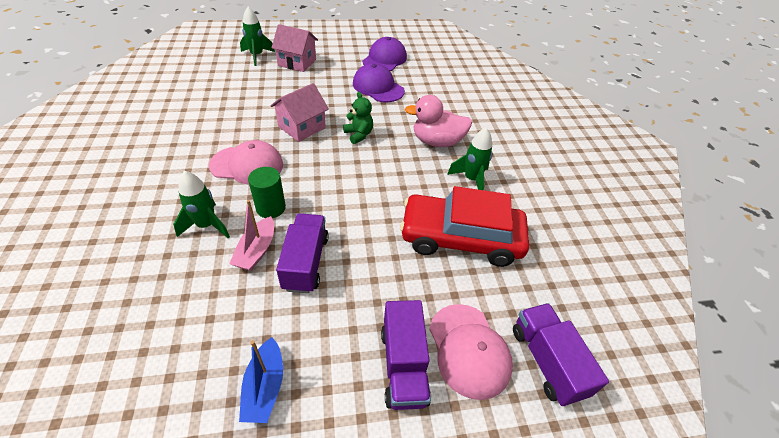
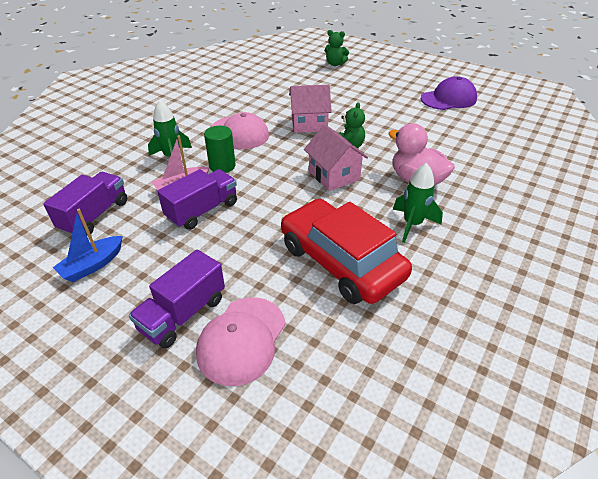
camera: 45 degrees right, 5 degrees down
green rocket [240,7,275,66] -> green teddy bear [325,30,349,66]
pink house [272,24,318,72] -> pink house moved to [304,124,368,191]
purple cap [353,63,405,102] -> none
purple truck [513,303,609,406] -> purple truck moved to [43,172,127,236]

